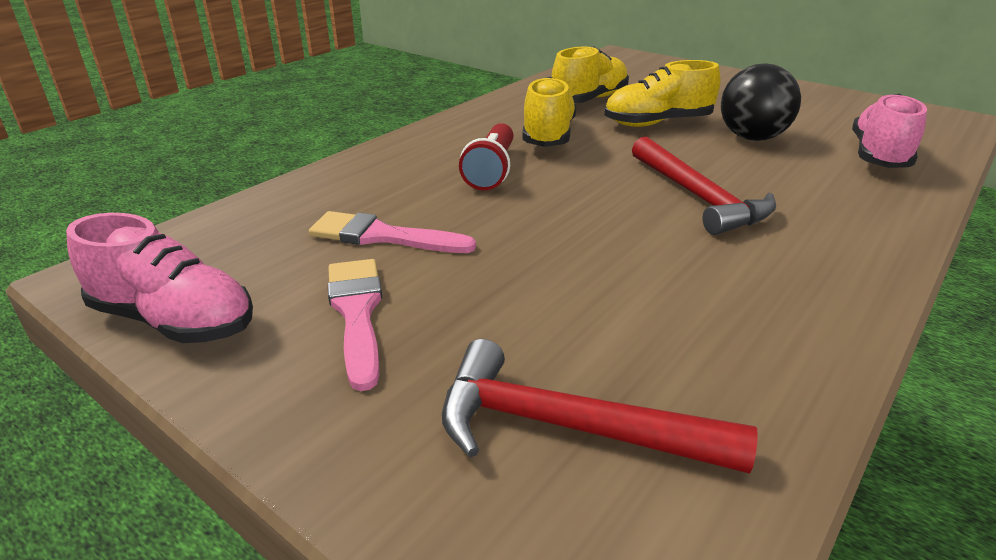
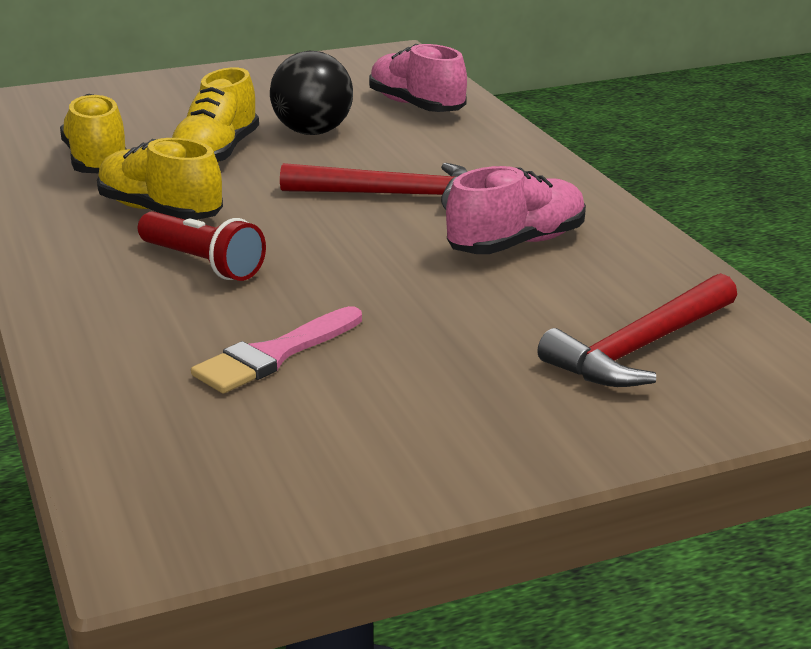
camera: 60 degrees left, 5 degrees down
pink shoe [66,213,253,343] -> pink shoe moved to [446,166,586,254]
pink brush [328,259,382,391] -> none

